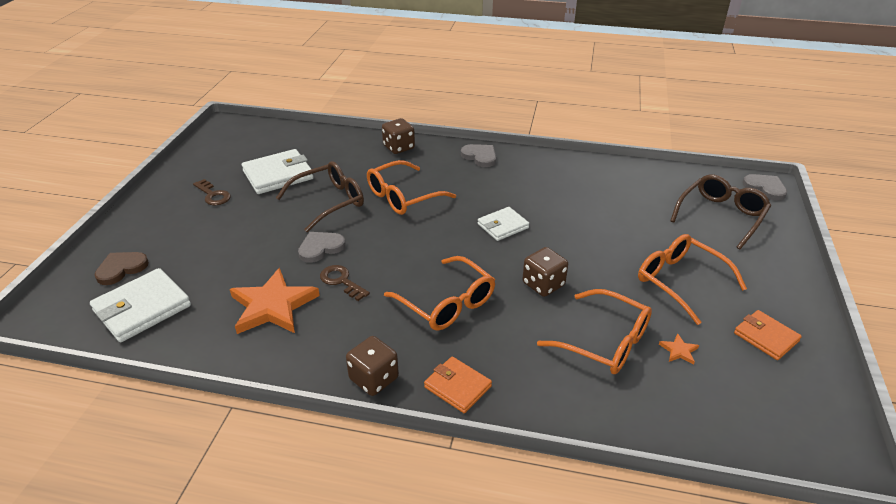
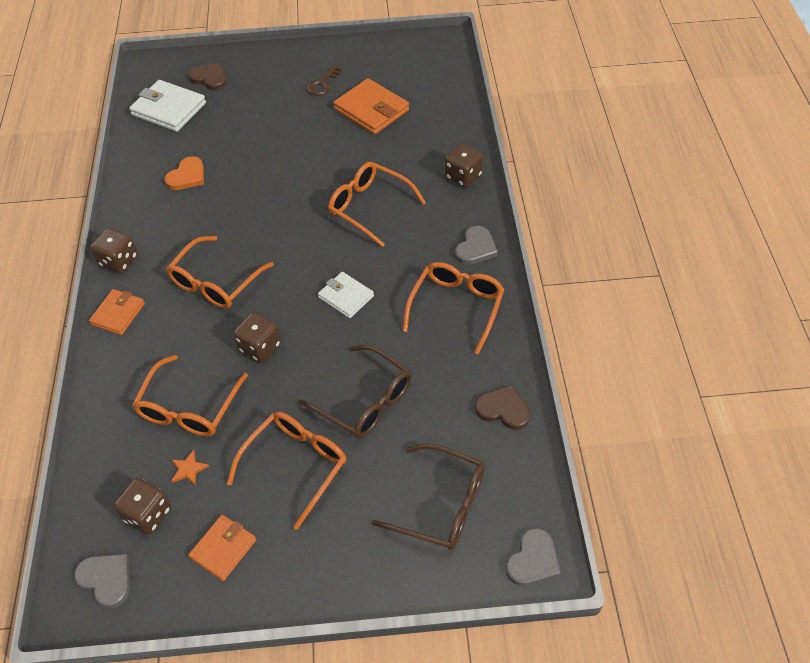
camera: 75 degrees right, 15 degrees up
orange star [230,268,320,334] -> orange heart [164,156,204,190]
white wallet [242,149,314,194] -> orange wallet [333,78,409,135]
brown glasses [276,161,364,232] -> brown glasses moved to [299,345,412,439]
grey heart [298,232,346,263] -> grey heart moved to [74,554,130,608]
brown key [320,265,370,301] -> none
none -> brown dice [114,477,171,535]
none -> orange glasses [403,262,505,354]
none -> brown heart [475,385,530,430]

